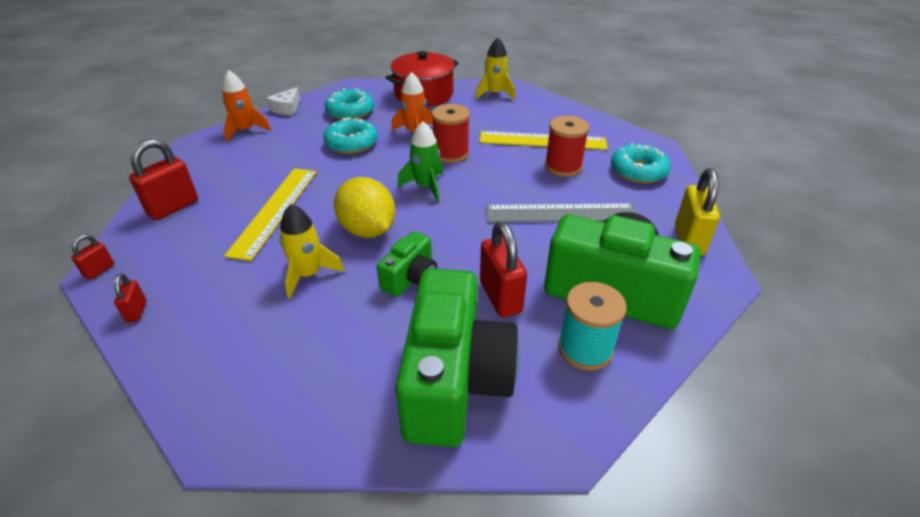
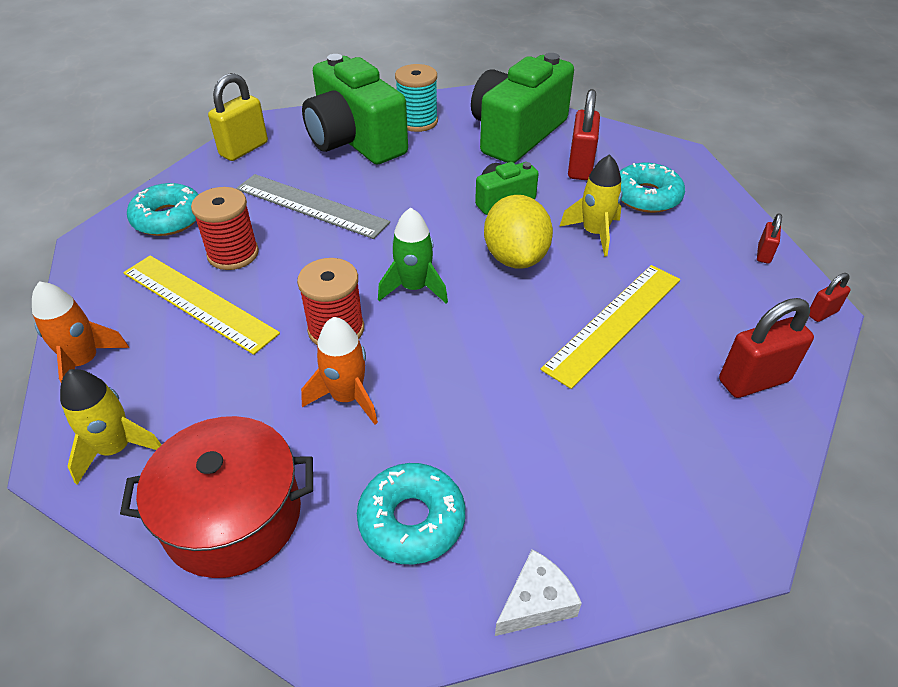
camera: 150 degrees left, 5 degrees up
orange rocket [222,70,271,142] -> orange rocket moved to [32,281,129,382]
turquoise donut [323,117,378,154] -> turquoise donut moved to [620,163,685,213]
red padlock [480,221,527,317] -> red padlock moved to [568,89,600,180]

